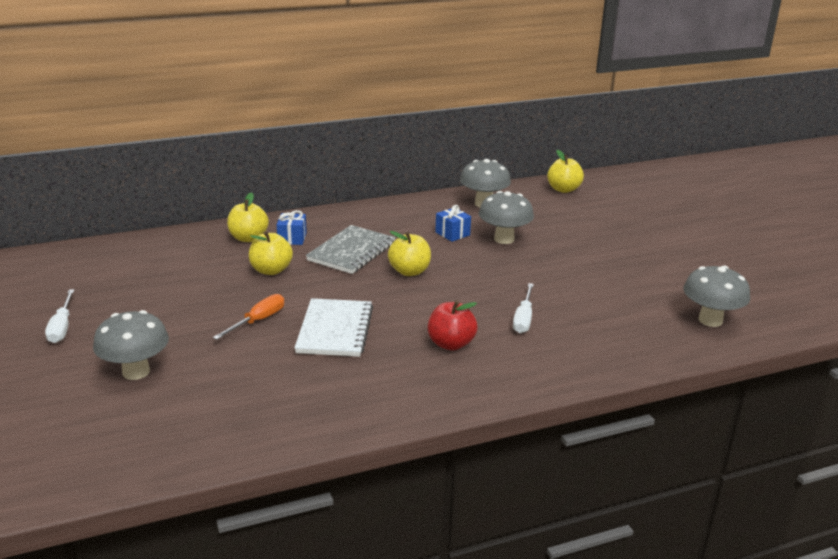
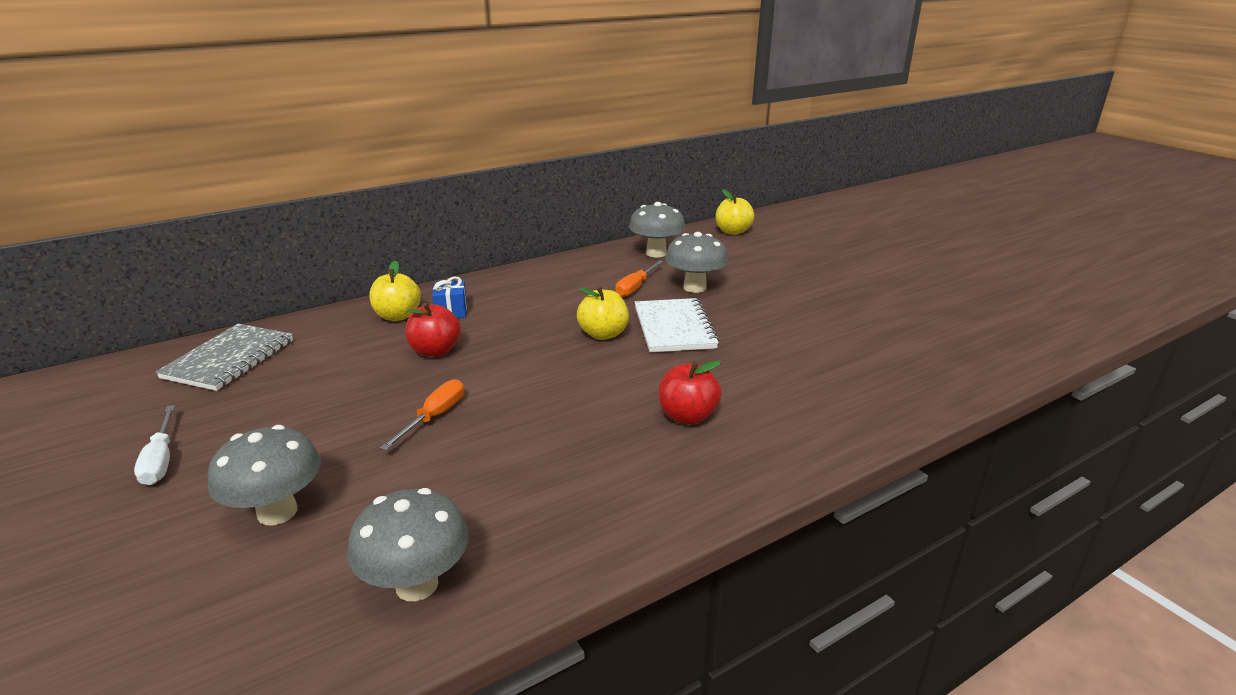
camera: 10 degrees left, 0 degrees up
yellow apple [249,231,293,275] -> red apple [406,303,461,357]
white notebook [294,298,373,357] -> white notebook moved to [635,298,719,352]
grey notebook [306,225,395,274] -> grey notebook moved to [155,324,293,391]
blue gift [435,205,471,242] -> orange screwdriver [615,260,664,297]
white screwdriver [513,283,534,333] -> none
grey mushroom [683,266,750,327] -> grey mushroom moved to [347,488,469,601]

